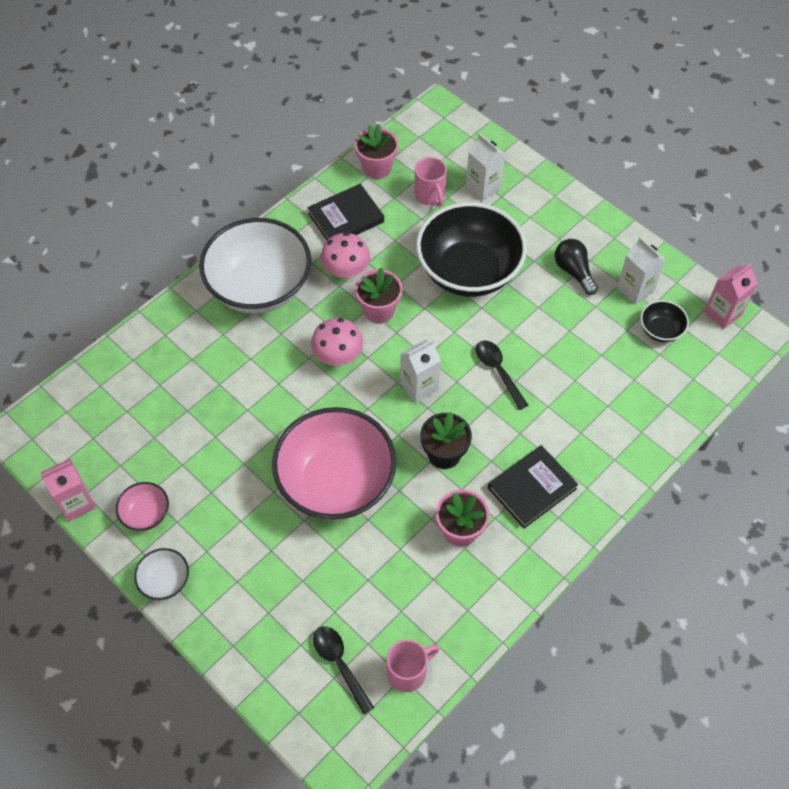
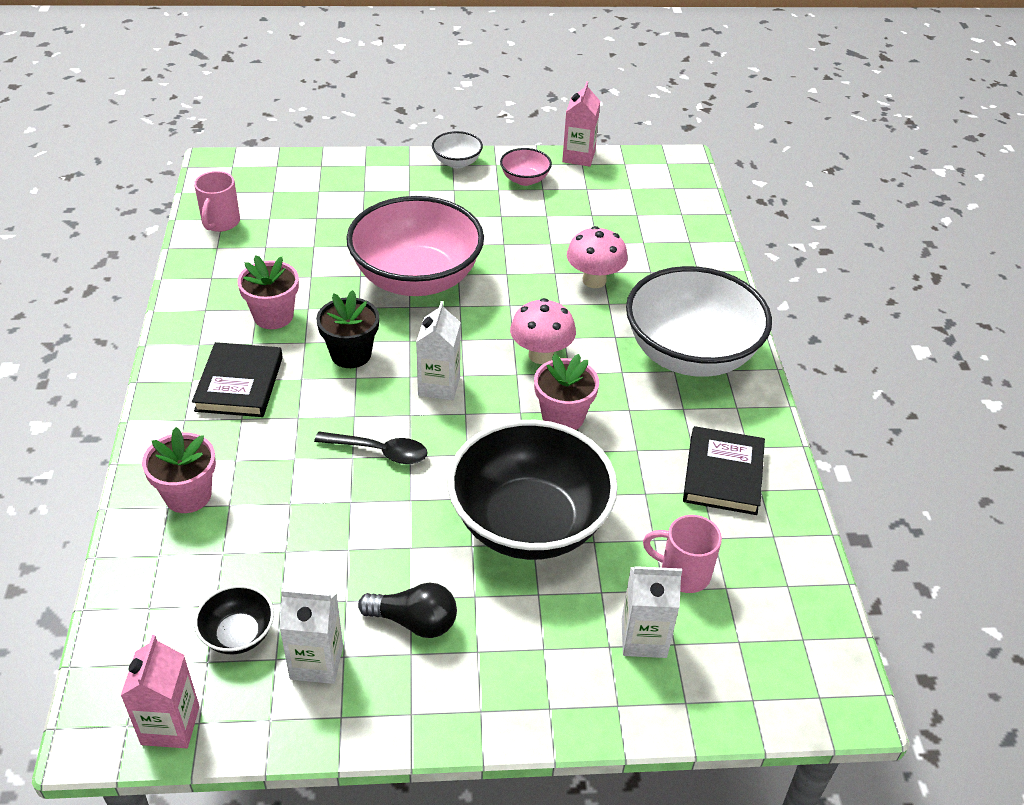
camera: 130 degrees right, 15 degrees down
black spoon [313,626,374,715] -> none
pink mushroom [321,232,370,280] -> pink mushroom moved to [567,226,628,288]
pink flower pot [355,124,398,179] -> pink flower pot moved to [142,427,216,513]

